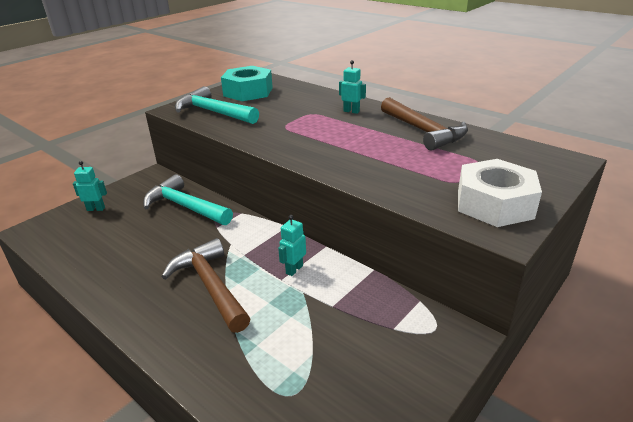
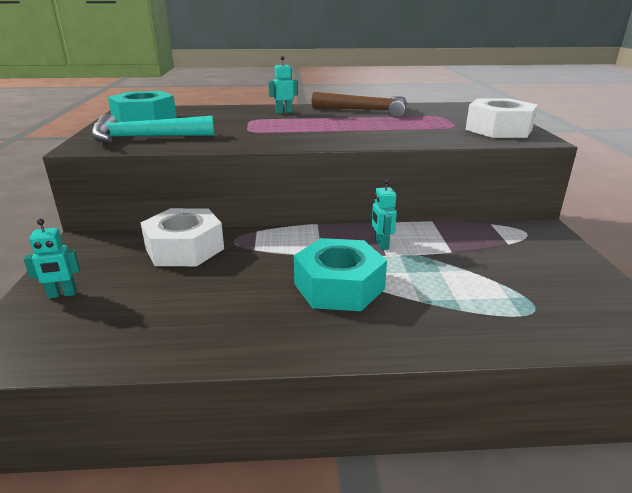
camera: 45 degrees left, 5 degrees down
turquoise robot [73,161,107,211] -> turquoise robot turned 150 degrees counterclockwise [23,219,80,298]
turquoise hammer [143,174,233,225] -> white nut [140,208,224,266]
brown hammer [162,238,251,333] -> turquoise nut [294,238,387,311]

